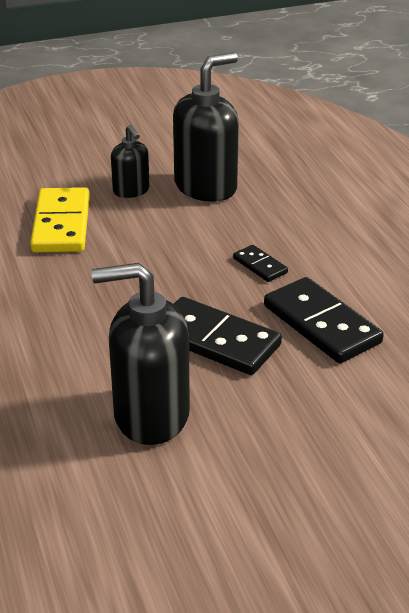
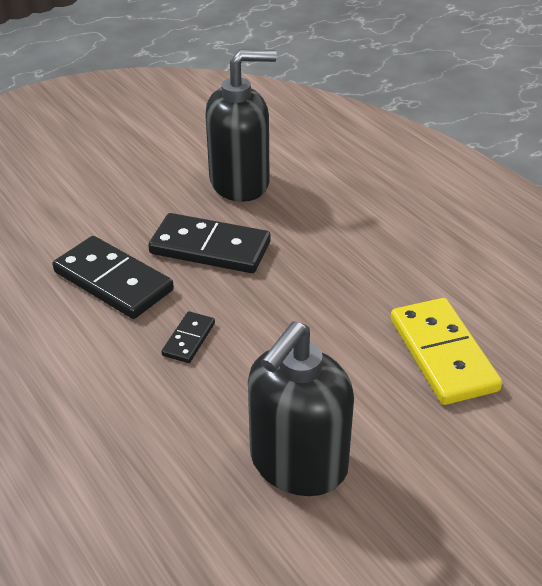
camera: 165 degrees right, 5 degrees up
black soap dispenser [111,125,150,198] -> none
black domino [233,245,288,282] -> black domino turned 75 degrees clockwise [162,311,215,363]

